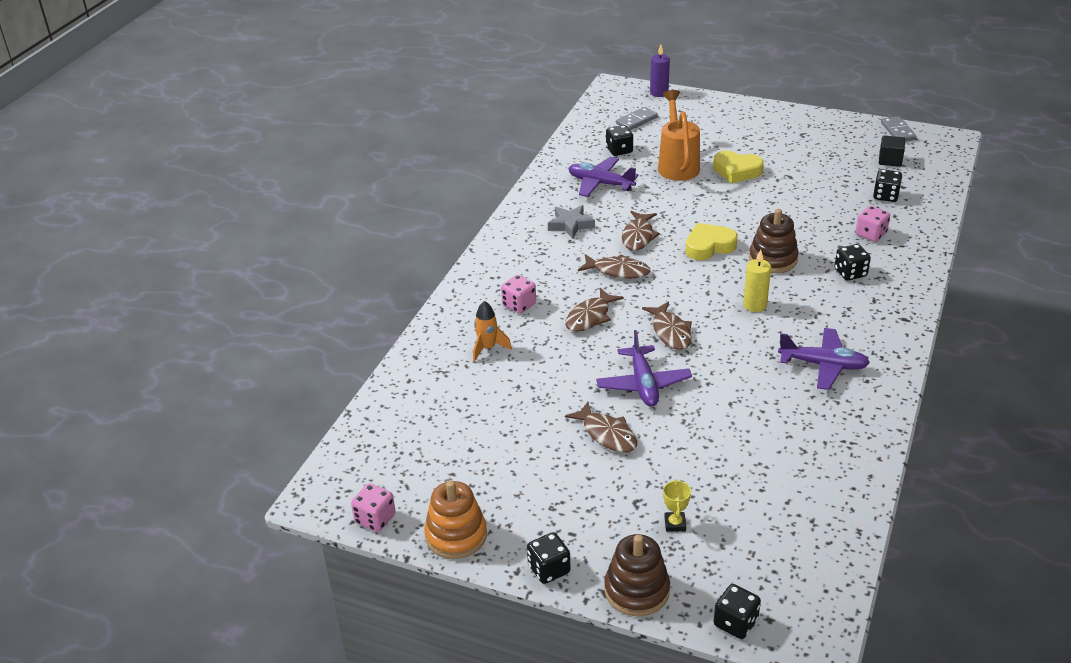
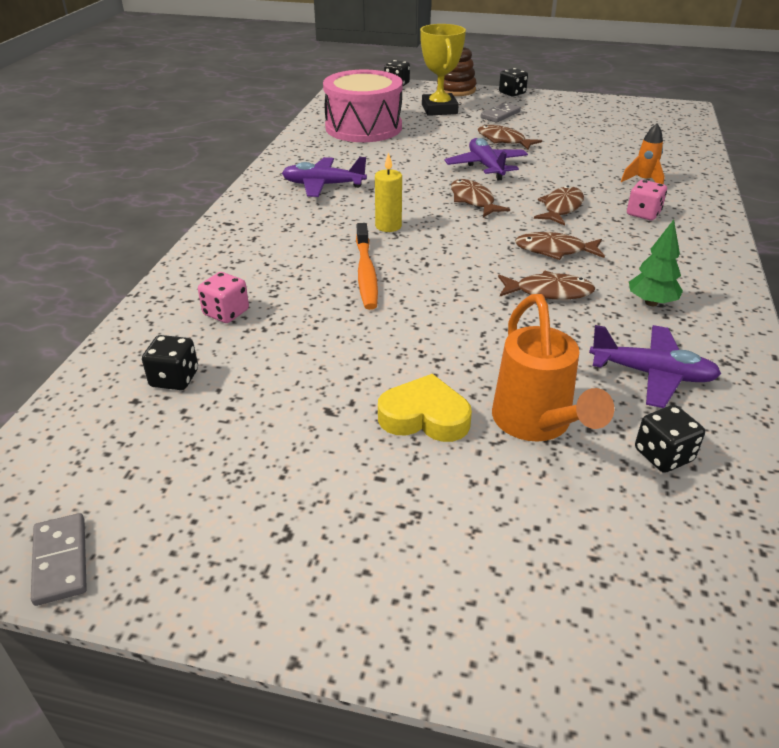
camera: 170 degrees right, 0 degrees up
pink dice [351,483,396,532] -> none
orange stacking toy [424,480,487,559] -> none
grey star [548,205,595,239] -> green tree [629,220,683,306]
grey domino [616,107,658,130] -> grey domino moved to [481,103,521,123]
brown fish [622,211,660,251] -> brown fish turned 90 degrees clockwise [498,271,595,300]
purple candle [650,44,670,97] -> none
yellow trophy [663,479,691,532] -> yellow trophy [420,24,466,116], size x2.31
yellow heart [685,223,738,260] -> none
brown stacking toy [749,209,799,273] -> orange toothbrush [356,223,378,310]
black dice [834,244,871,281] -> none
black cube [879,136,905,167] -> none
none -> pink drum [323,70,402,142]

